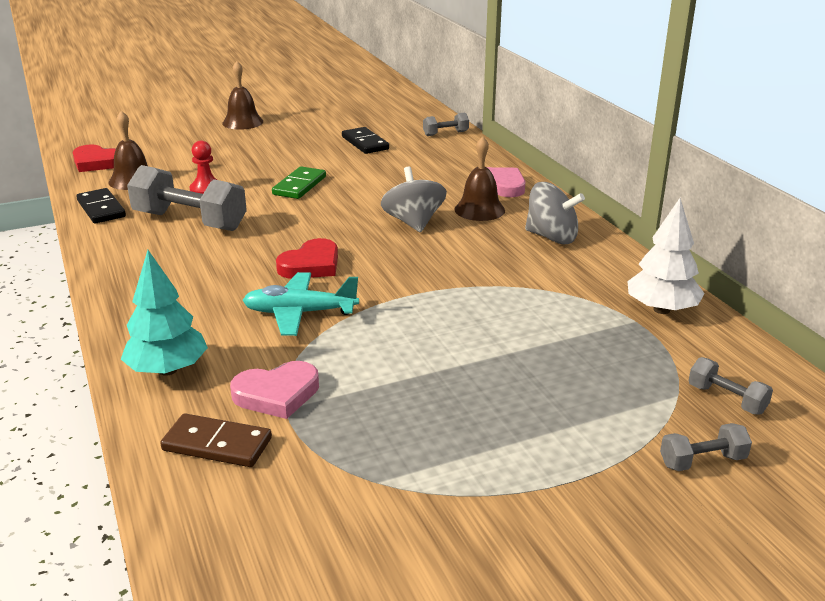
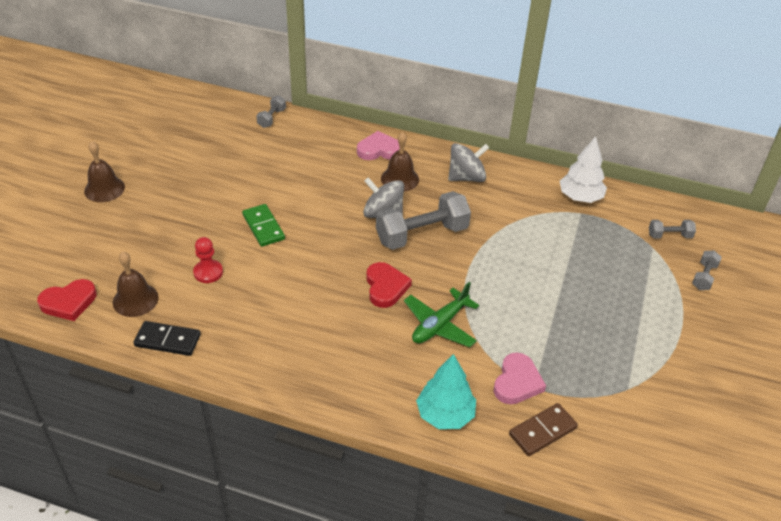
camera: 50 degrees left, 15 degrees up
grey dumbbell [127,165,247,231] -> grey dumbbell moved to [376,191,471,250]
turquoise plane [243,272,359,336] -> green plane [404,282,479,347]
black domino [342,127,389,154] -> none

